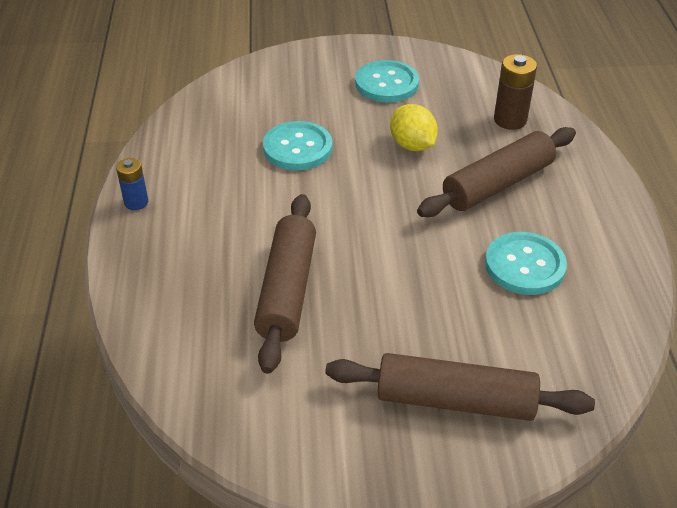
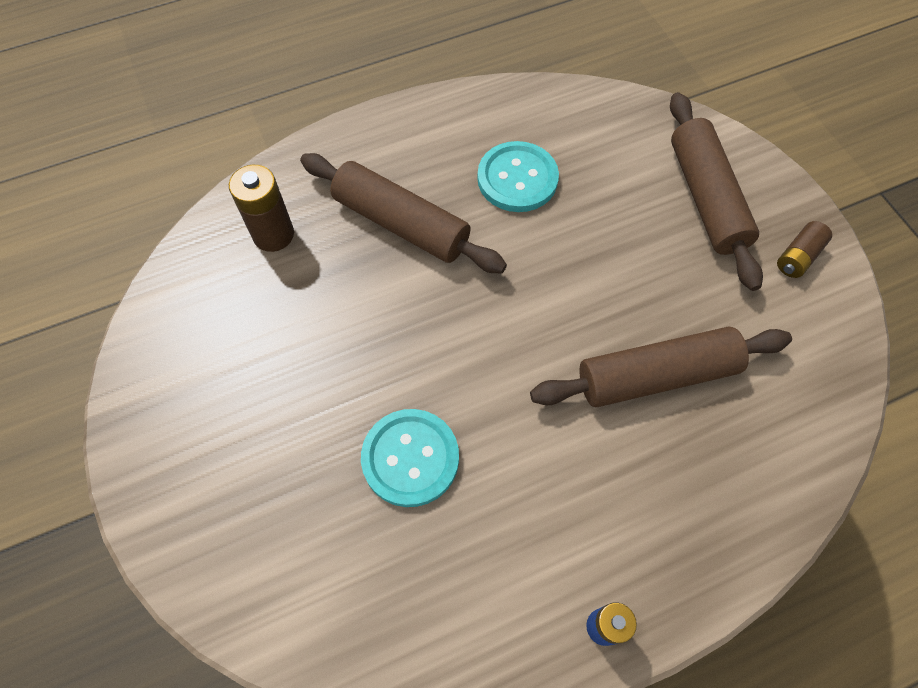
camera: 110 degrees left, 20 degrees up
turquoise button [355,60,419,102] -> none
yellow lemon [390,104,438,151] -> none
none -> brown battery [777,221,832,278]

